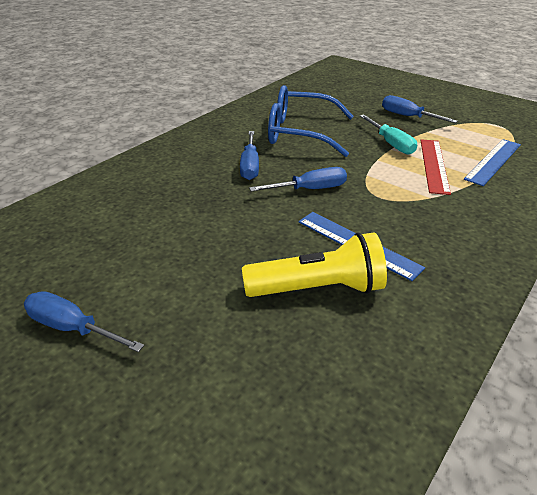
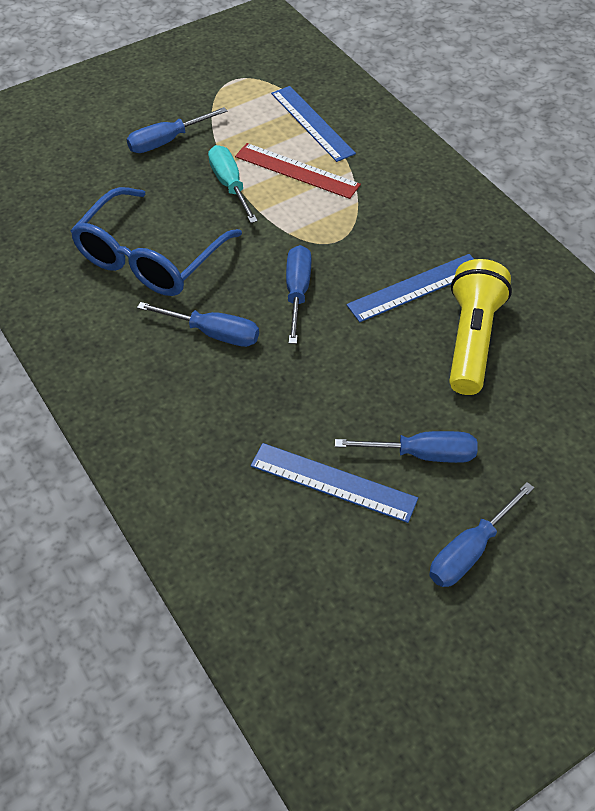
camera: 70 degrees left, 15 degrees up
turquoise screwdriver [360,114,417,155] -> turquoise screwdriver turned 105 degrees counterclockwise [208,145,258,223]
none -> blue ruler [251,443,418,523]
none -> blue screwdriver [335,431,478,463]

